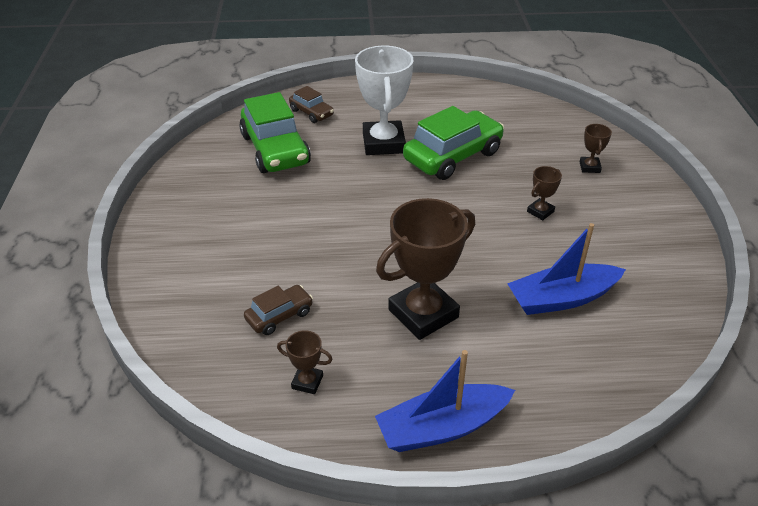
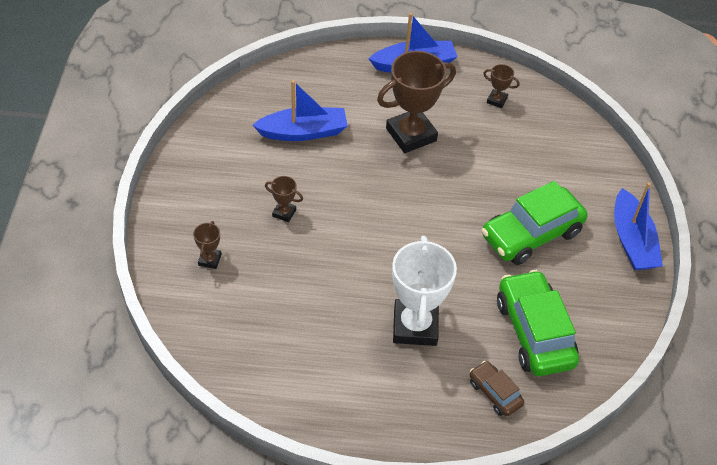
camera: 175 degrees left, 10 degrees up
brown car [244,285,313,335] -> none
green car [403,106,504,180] -> green car moved to [481,181,588,265]
brown trophy [527,166,562,220] -> brown trophy turned 60 degrees clockwise [265,176,303,222]
none -> blue boat [614,182,663,270]

